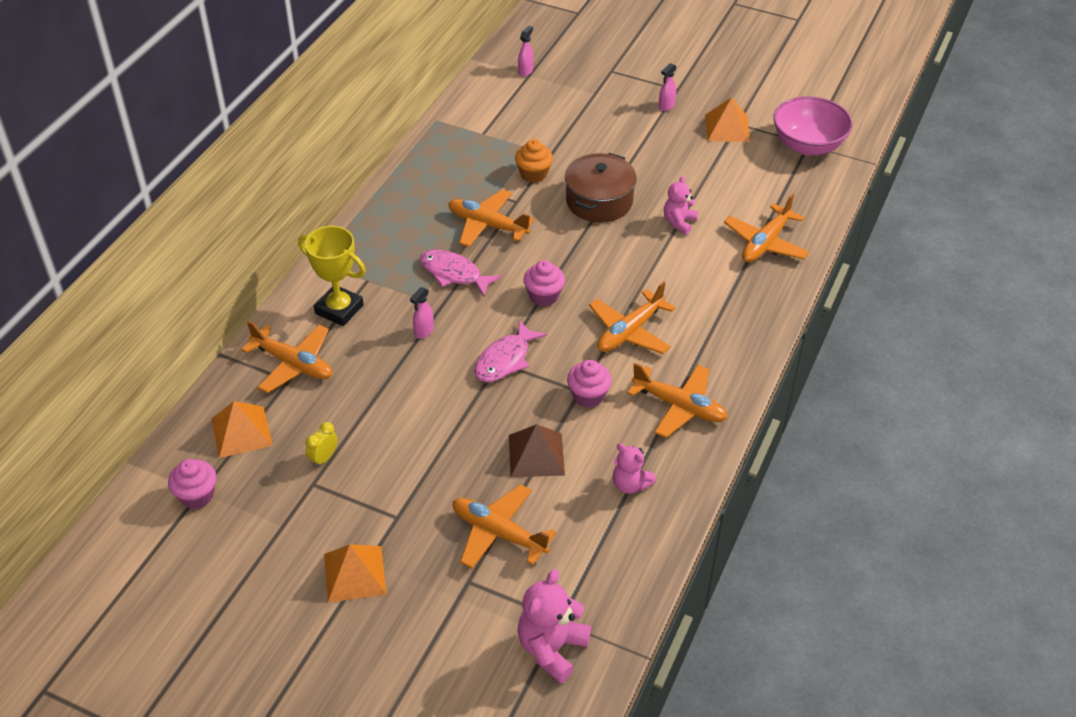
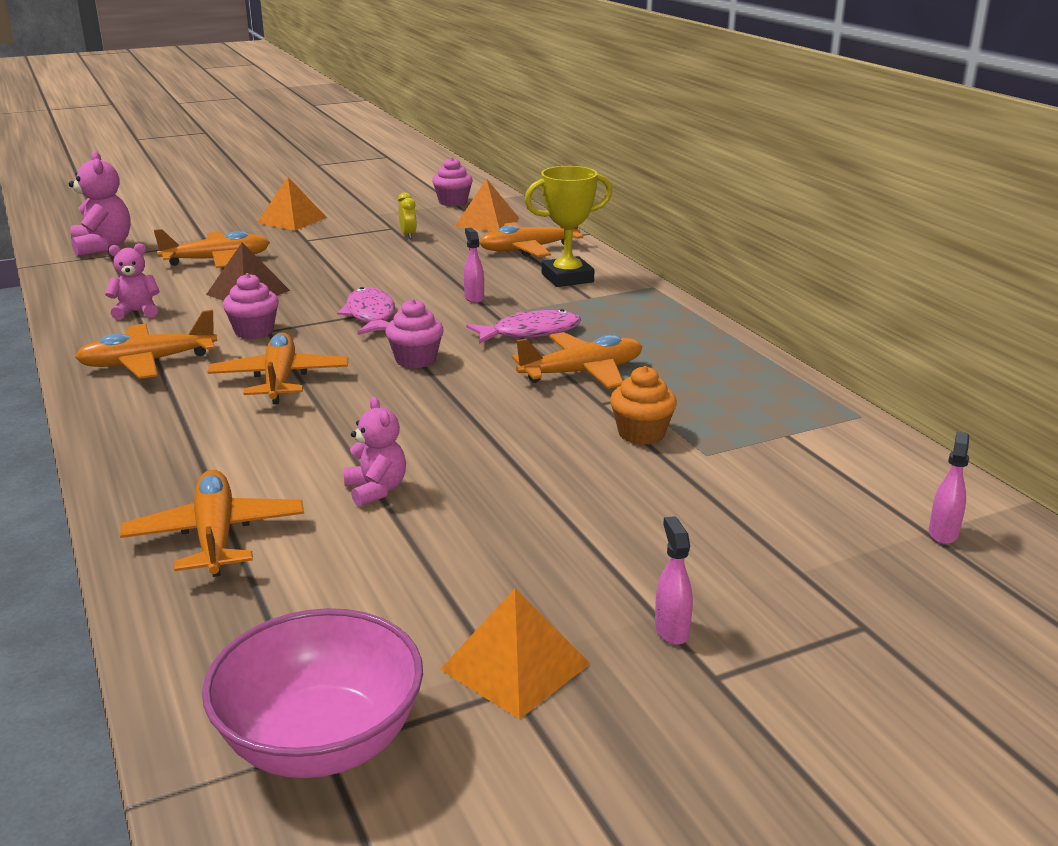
camera: 130 degrees right, 20 degrees down
pink spray bottle [518,26,533,77] -> pink spray bottle turned 135 degrees counterclockwise [929,432,969,544]
brown pot [565,153,637,222] -> none

